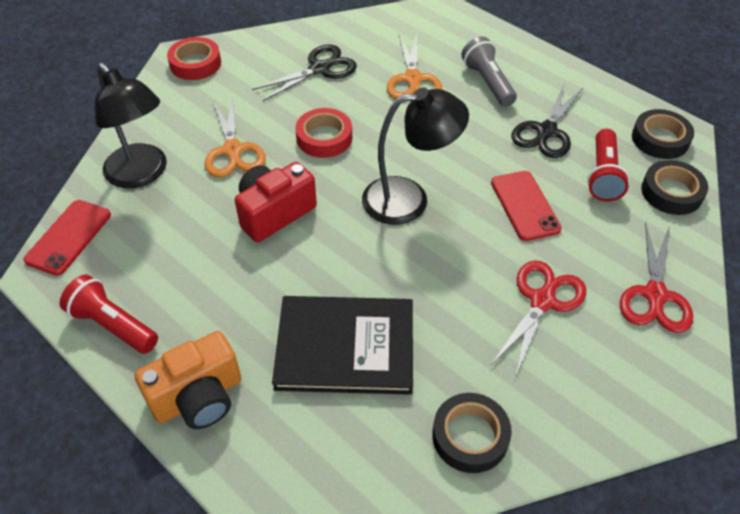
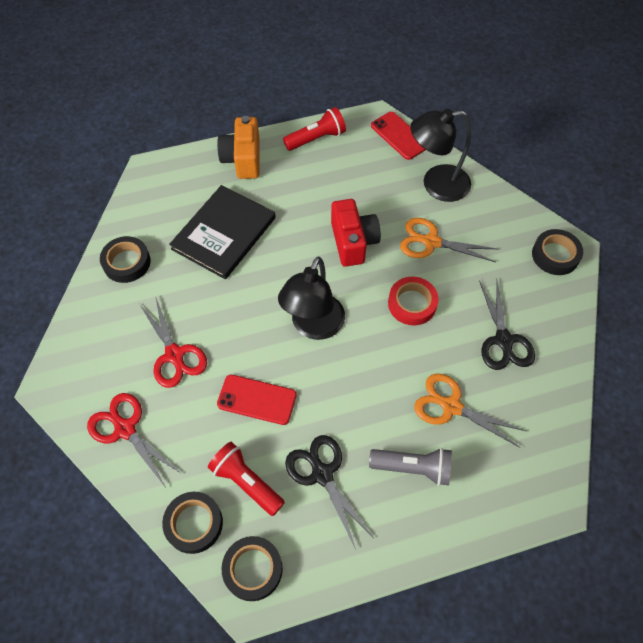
camera: 120 degrees right, 10 degrees up
red tape [167,37,221,80] -> black tape [532,229,583,275]

